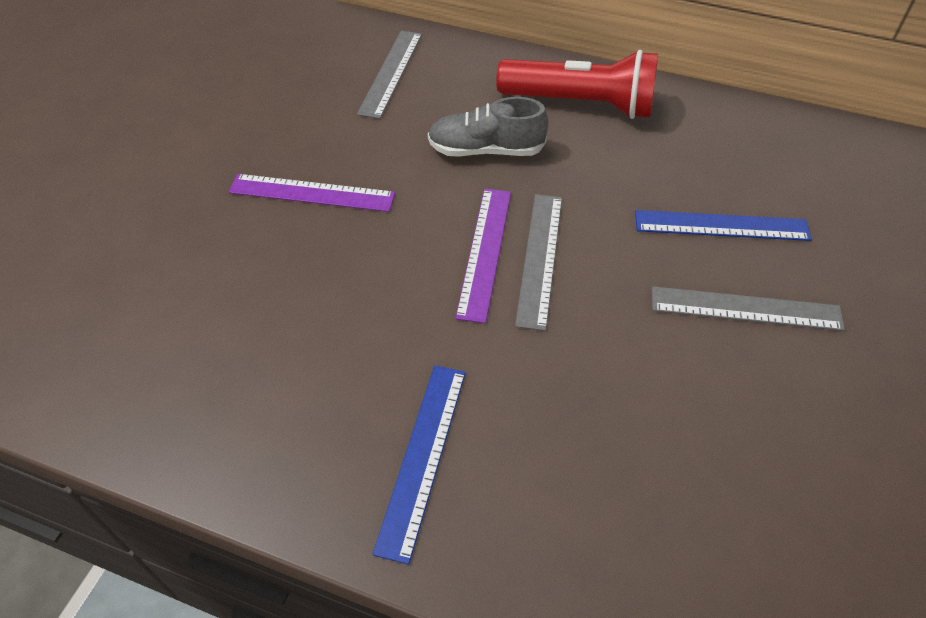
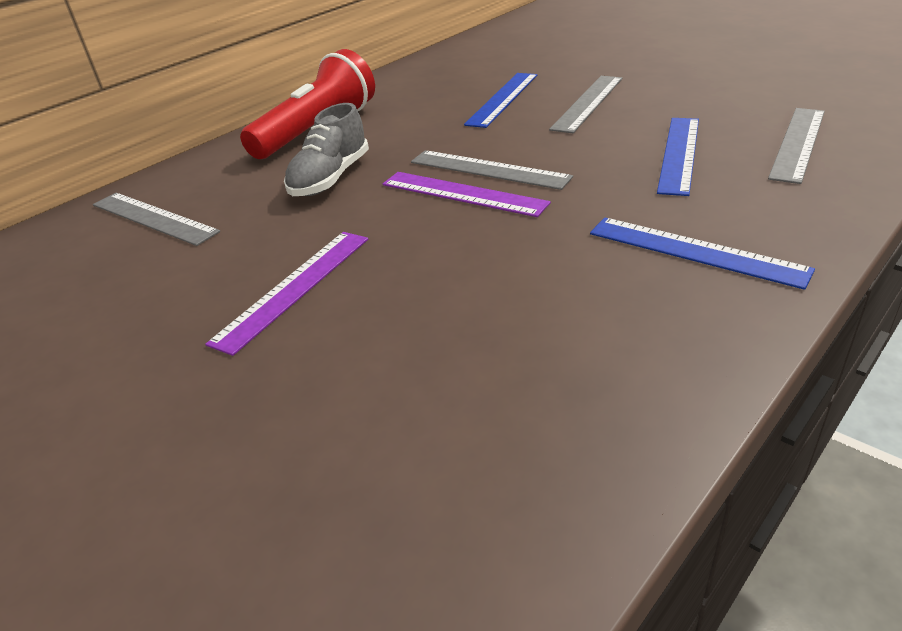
camera: 65 degrees left, 15 degrees down
none -> blue ruler [657,118,699,196]
none -> grey ruler [768,108,825,184]

